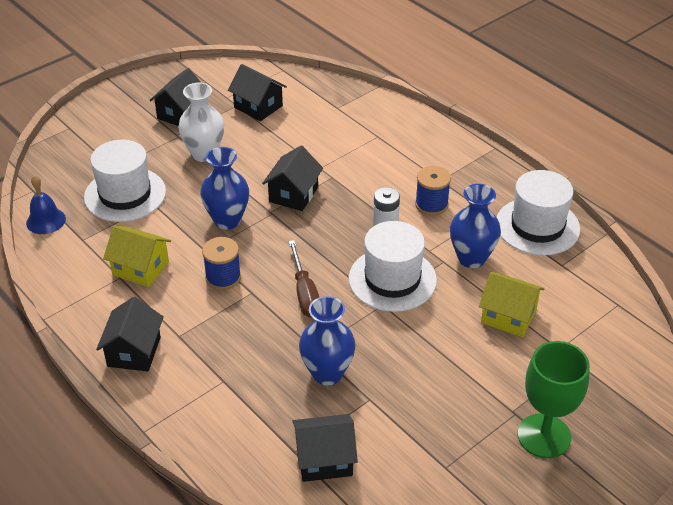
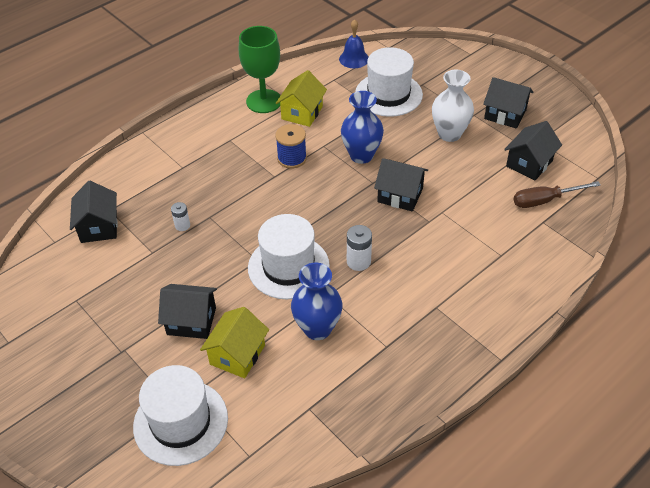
camera: 90 degrees right, 5 degrees up
black house [96,297,164,371] -> black house moved to [158,284,217,339]
brown screwdriver [289,240,319,318] -> brown screwdriver moved to [514,181,601,208]
blue vase [299,296,356,385] -> white battery [171,202,190,231]
blue spool [415,166,451,216] -> none
white hat [497,170,580,255] -> white hat moved to [133,365,228,466]
green goblet [518,341,590,458] -> green goblet moved to [239,26,281,113]

